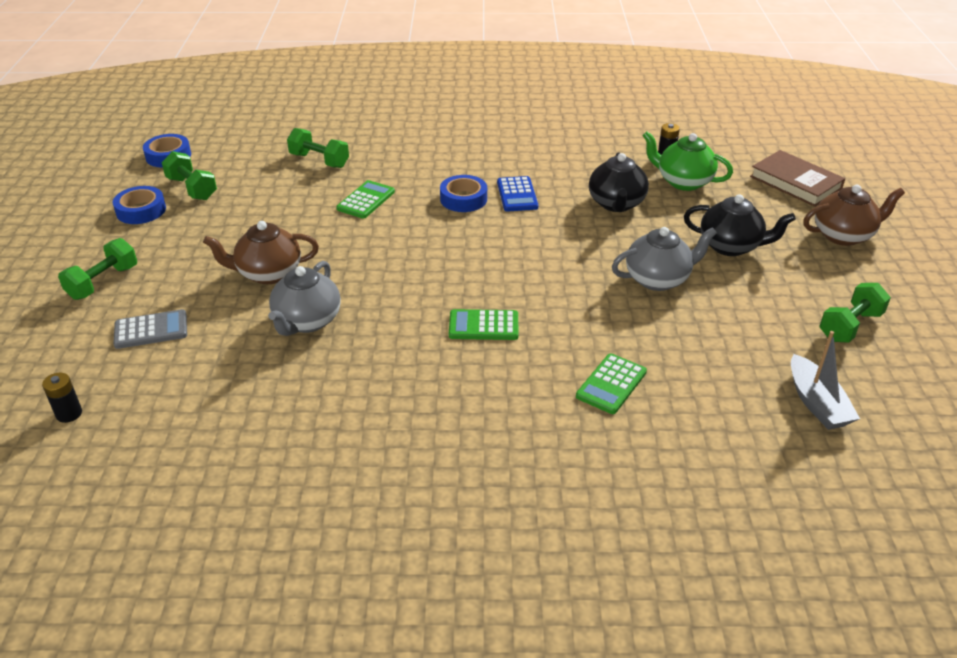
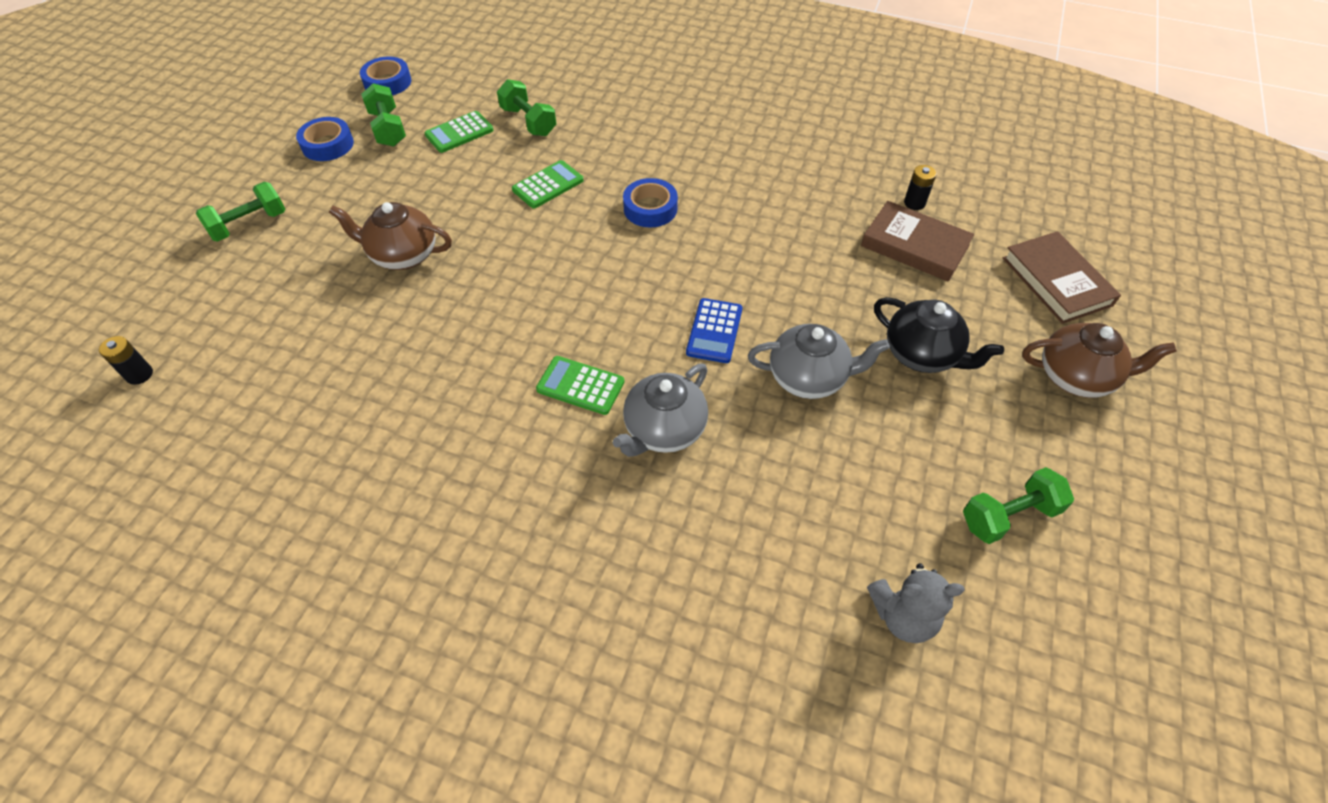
camera: 20 degrees right, 15 degrees up
grey calculator [113,309,187,349] -> none
grey teapot [268,261,341,336] -> grey teapot moved to [613,364,708,457]
blue calculator [497,176,538,212] -> blue calculator moved to [686,298,742,363]
green calculator [576,353,647,414] -> green calculator moved to [424,111,494,153]
black teapot [589,152,649,212] -> none
green teapot [642,131,733,191] -> brown book [861,201,974,282]
grey boat [791,331,860,430] -> grey teddy bear [867,563,965,643]

